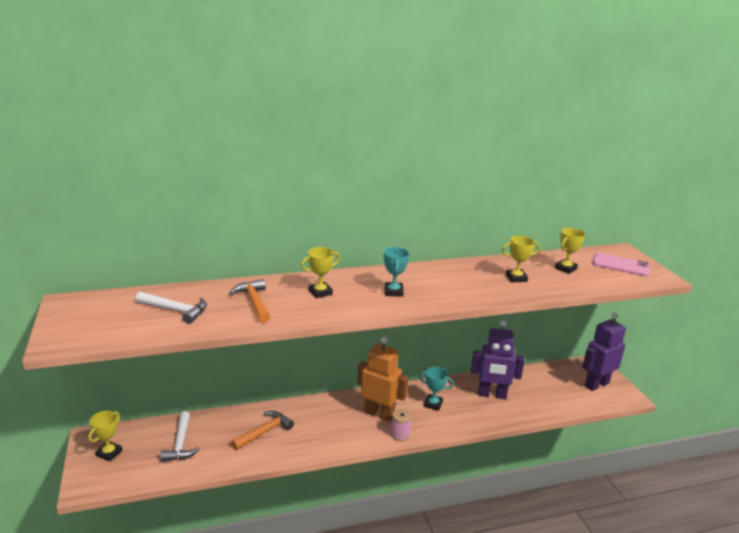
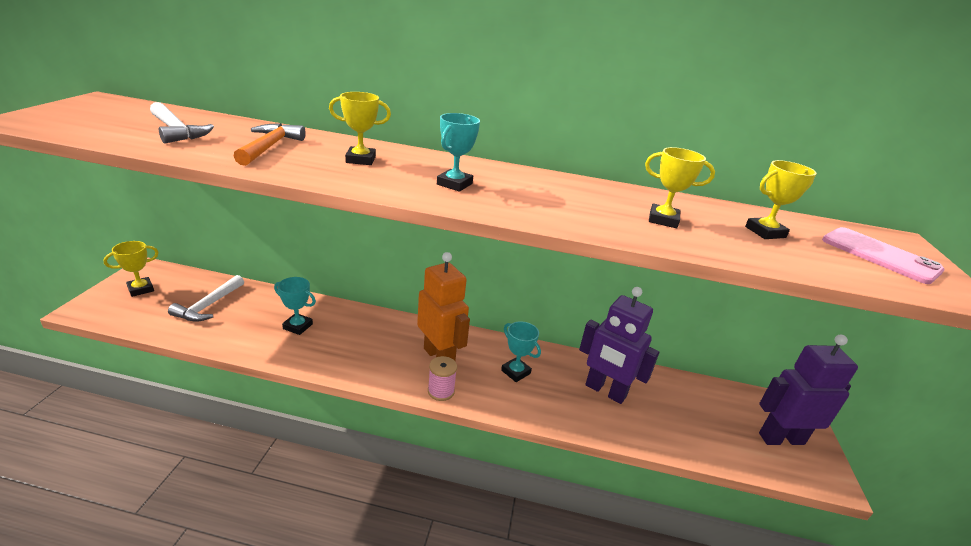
camera: 25 degrees right, 5 degrees up
orange hammer [231,411,294,450] -> turquoise trophy [274,277,316,335]

